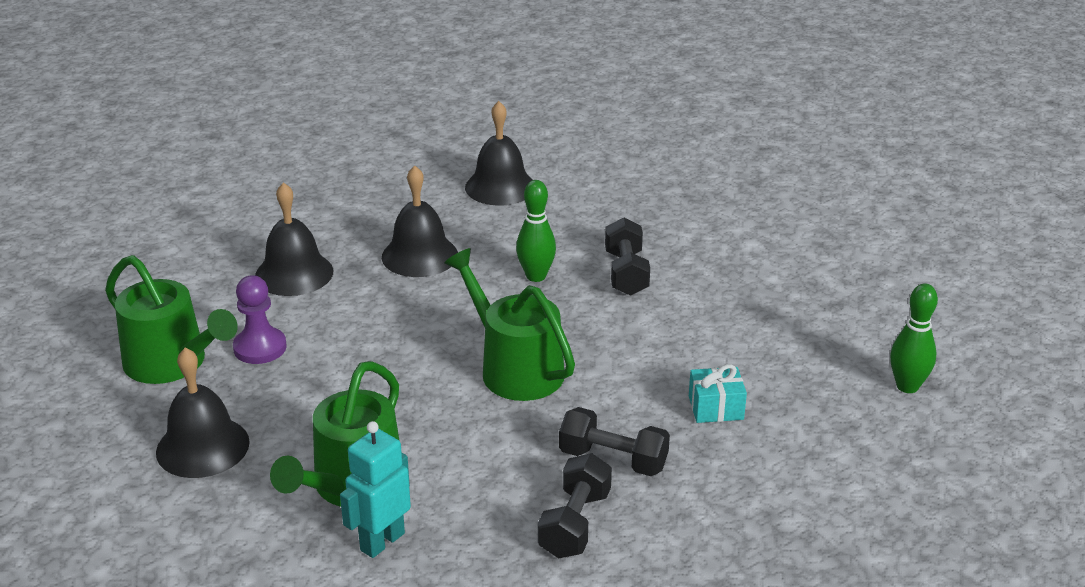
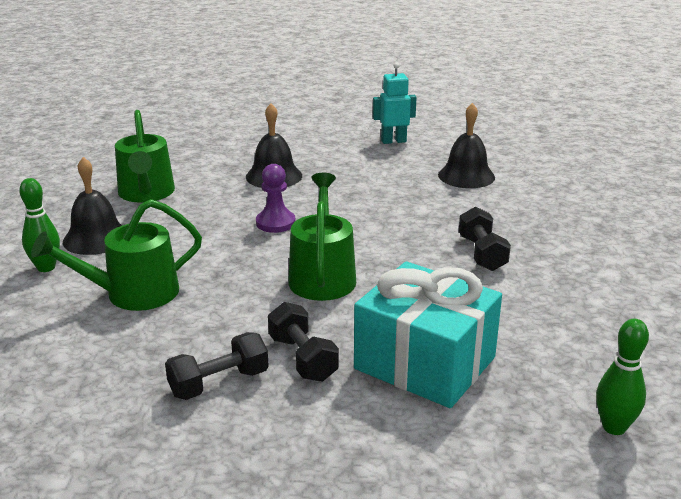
camera: 40 degrees right, 5 degrees down
purple pawn [233,275,287,364] -> purple pawn moved to [256,164,295,233]
turquoise robot [340,421,411,558] -> turquoise robot moved to [373,62,417,144]
black bell [382,165,458,277] -> none
green bowling pin [516,180,556,282] -> green bowling pin moved to [19,178,60,272]
black dumbbell [605,217,650,296] -> black dumbbell turned 45 degrees counterclockwise [459,206,511,271]
turquoise gift [689,364,747,423] -> turquoise gift [354,262,502,408], size x2.43

